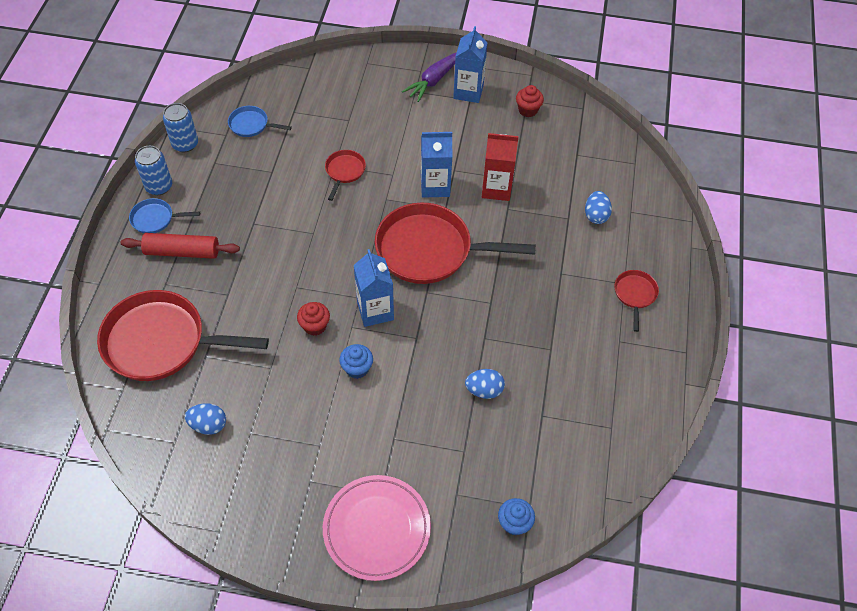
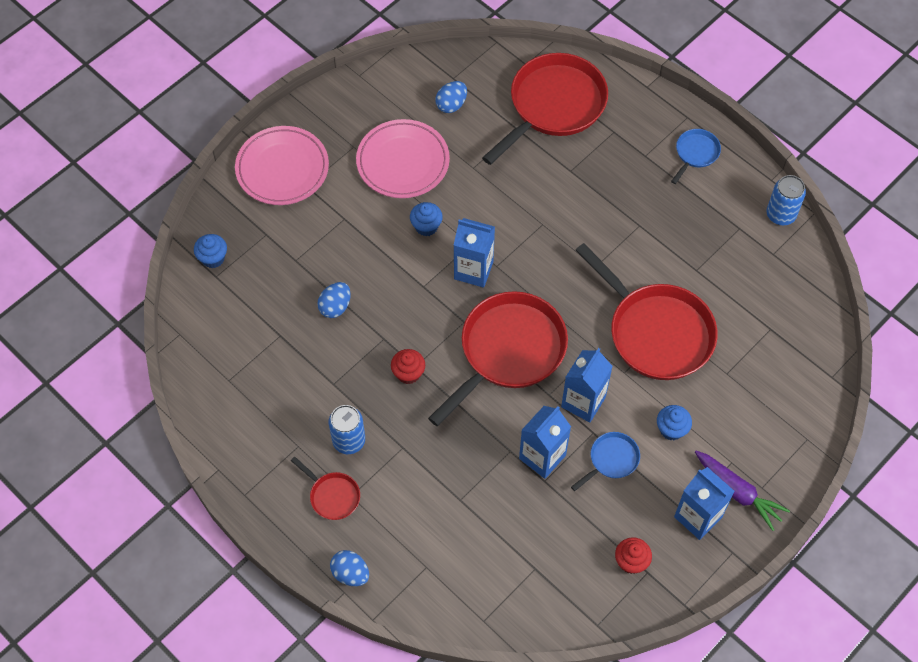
camera: 125 degrees right, 5 degrees up
red rolling pin [121,233,240,259] -> none
blue can [135,146,172,195] -> blue can moved to [329,405,365,454]
blue pan [228,106,292,137] -> blue pan moved to [571,432,640,491]
red cupcake [297,302,330,336] -> red cupcake moved to [391,349,425,384]
red pan [325,150,366,201] -> red pan [575,243,718,380], size x2.21
purple carrot [402,52,457,102] -> purple carrot turned 150 degrees clockwise [695,451,790,531]
red carton [482,133,519,201] -> blue carton [519,406,571,479]
blue egg [585,191,612,224] -> blue egg moved to [330,550,369,586]
none -> pink plate [356,119,450,198]
none -> blue cupcake [657,405,692,440]

